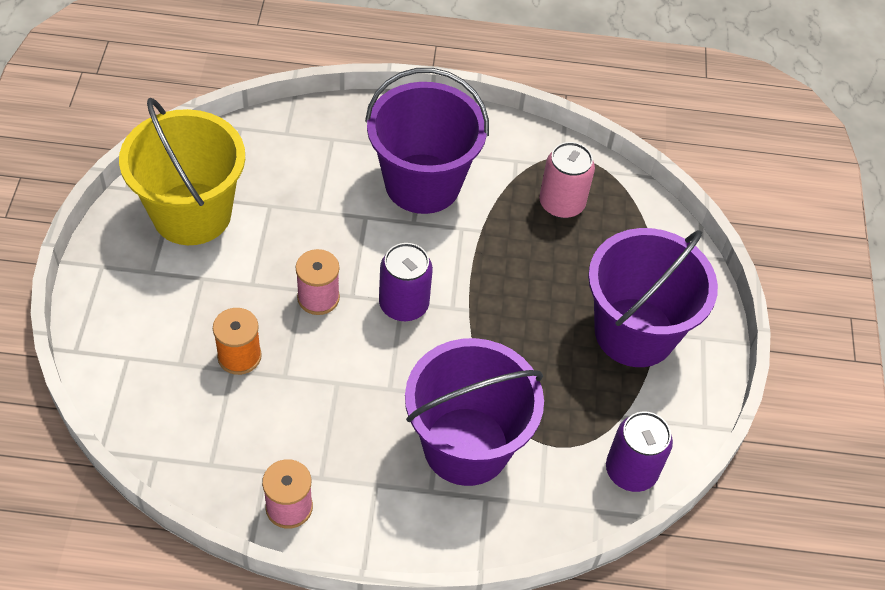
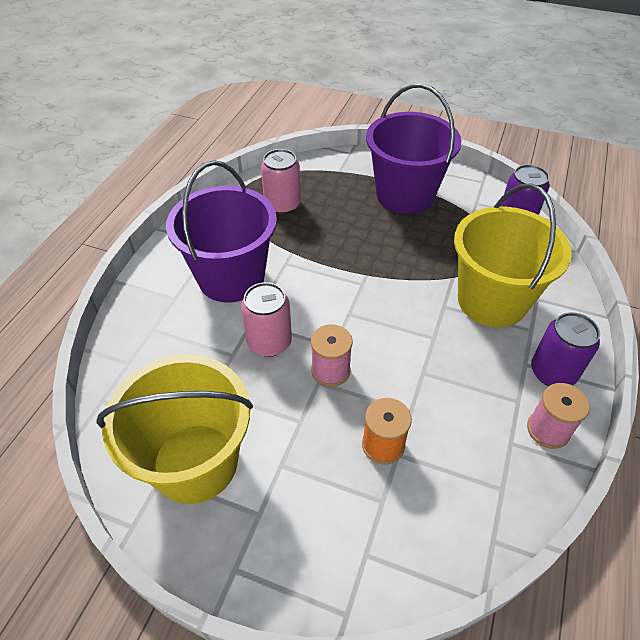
camera: 70 degrees left, 5 degrees down
purple can [379,243,433,321] -> purple can moved to [531,312,600,386]
purple bucket [405,338,544,486] -> yellow bucket [454,183,572,327]
none -> pink can [241,282,292,357]

